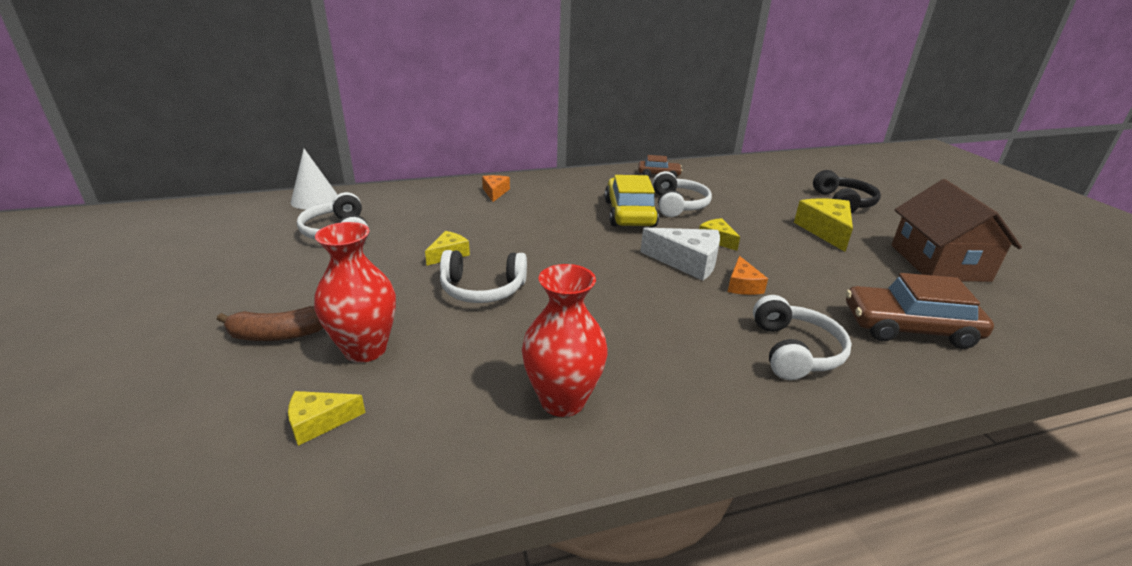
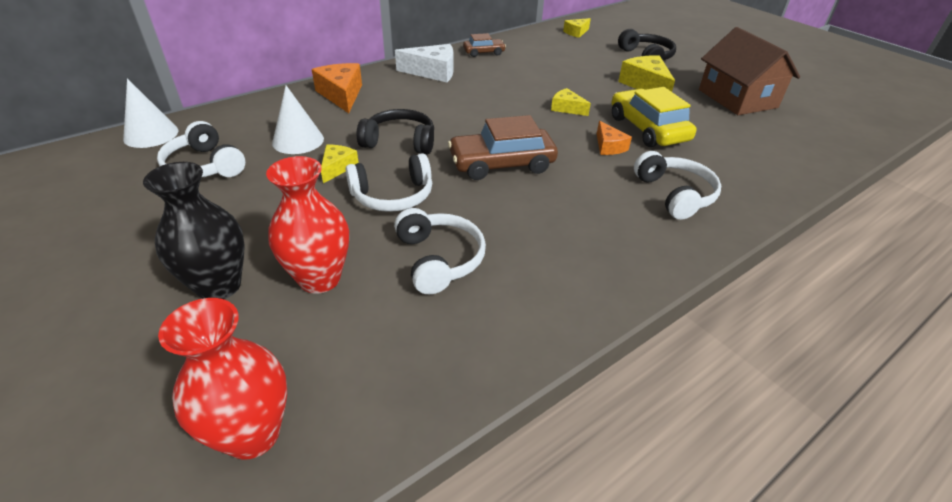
camera: 20 degrees left, 10 degrees up
brown banana [217,306,323,341] -> black vase [143,162,245,299]
yellow cheese [288,391,366,446] -> yellow cheese moved to [563,18,591,38]
orange cheese [482,175,510,202] -> orange cheese [312,63,362,113], size x1.70
red vase [522,264,608,417] -> red vase moved to [158,298,287,460]
yellow car [605,175,659,227] -> yellow car moved to [611,87,696,147]
white cheese [641,228,720,281] -> white cheese moved to [395,44,453,82]
white headphones [653,171,712,217] -> white headphones moved to [394,208,486,294]
brown car [846,273,994,349] -> brown car moved to [448,115,558,180]
none -> white cone [272,85,324,154]
none -> black headphones [357,109,434,154]

